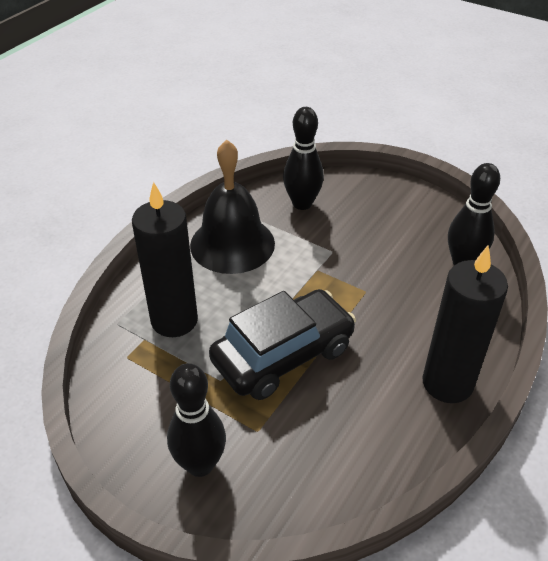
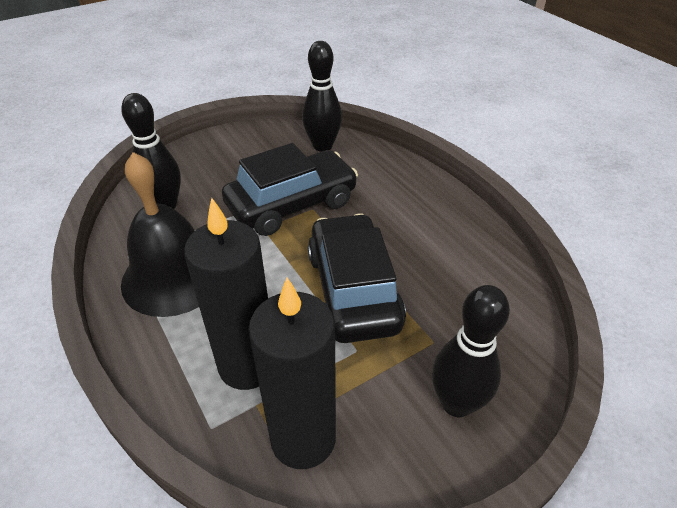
camera: 65 degrees left, 0 degrees up
black candle [422,245,508,403] -> black candle moved to [248,277,336,469]
none -> black car [222,143,358,236]

